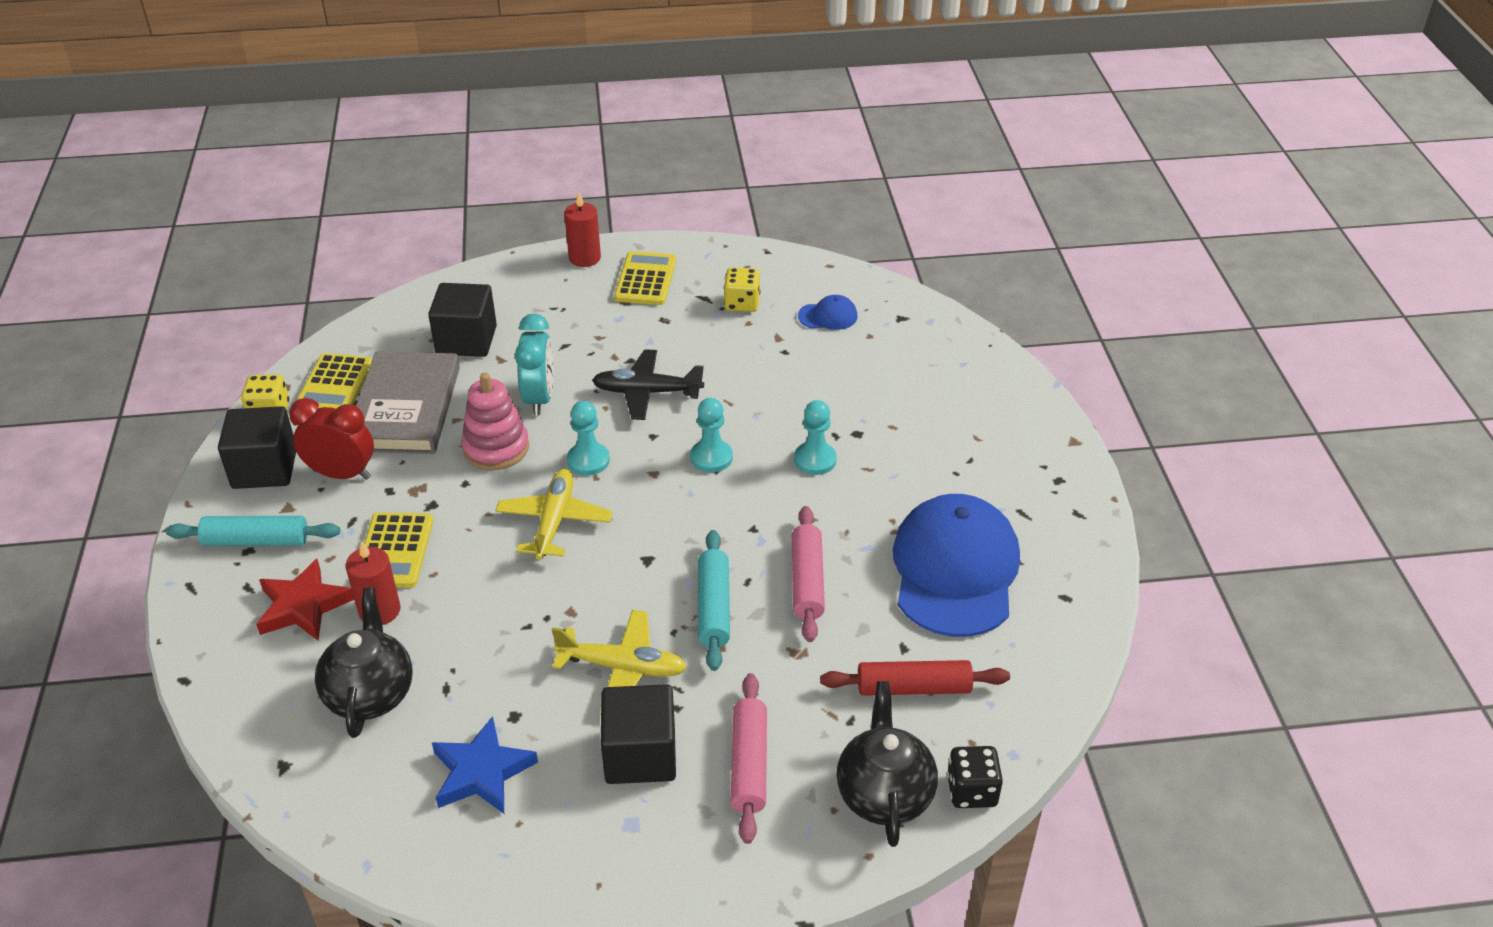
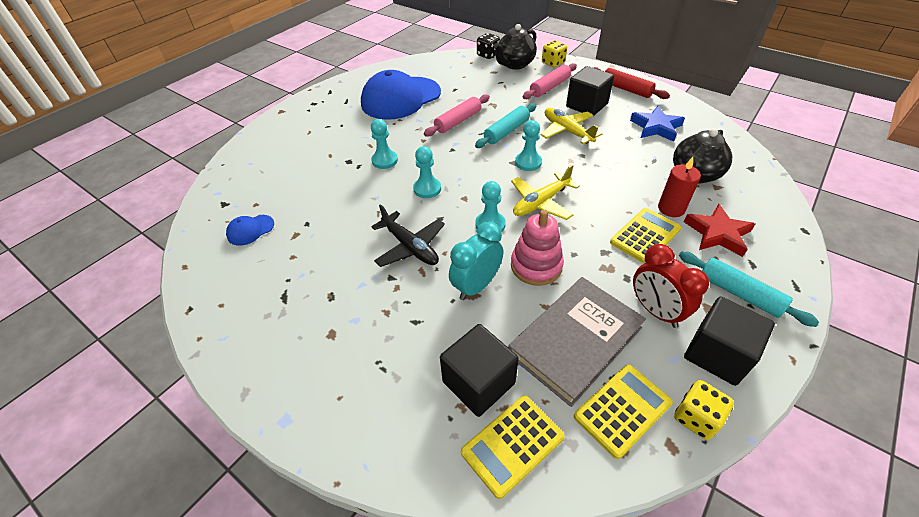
camera: 135 degrees left, 5 degrees up
red candle [564,192,601,267] -> none
yellow calculator [614,251,676,305] -> yellow calculator moved to [461,395,565,499]
yellow dice [724,267,760,312] -> yellow dice moved to [542,40,567,67]
blue cap [798,295,857,330] -> blue cap turned 75 degrees counterclockwise [226,215,274,246]
red rolling pin [820,660,1010,696] -> red rolling pin moved to [594,67,670,99]
none -> turquoise pawn [515,120,542,171]

